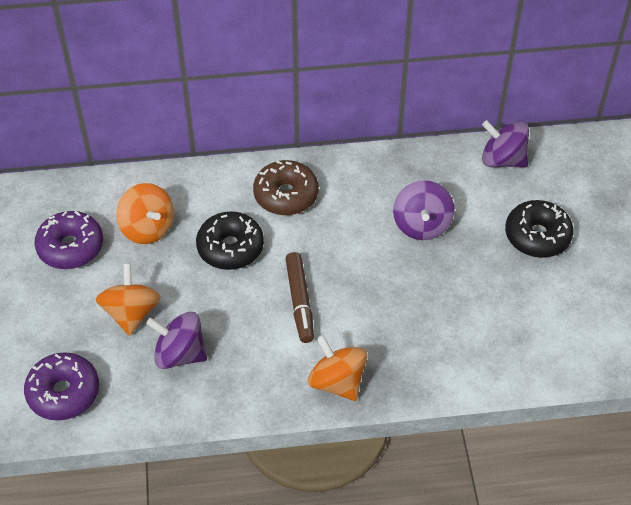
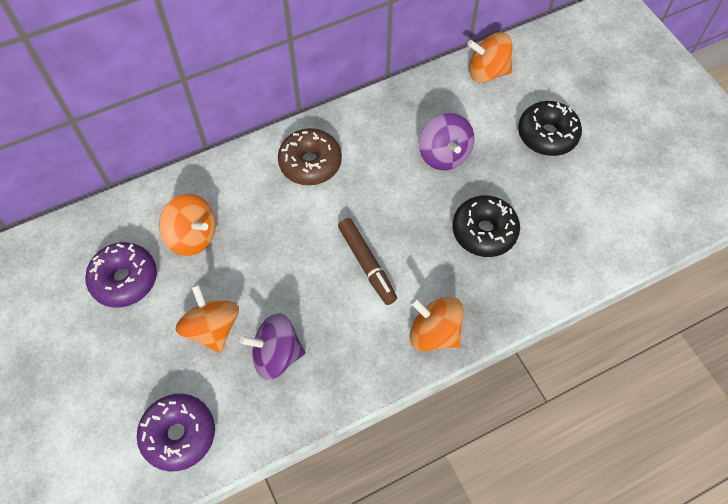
camera: 20 degrees left, 10 degrees up
black donut [196,211,264,270] -> black donut moved to [452,195,520,257]
purple spinning top [482,120,529,167] -> orange spinning top [467,32,513,83]

